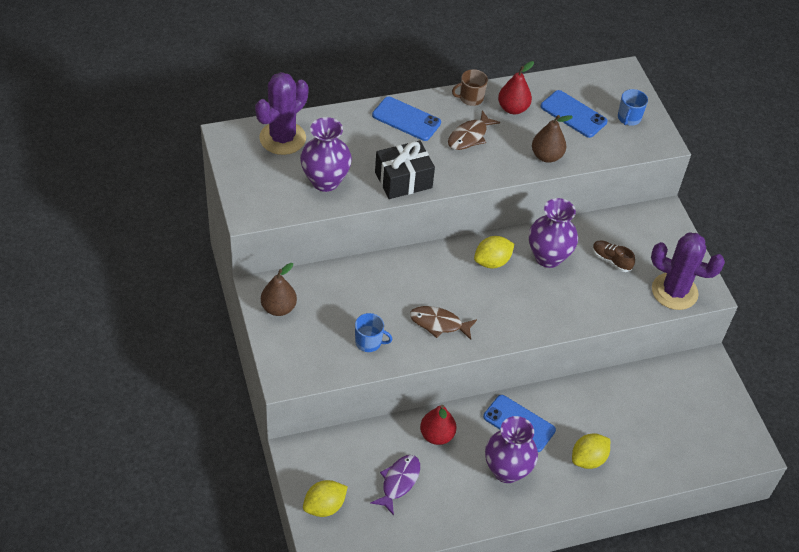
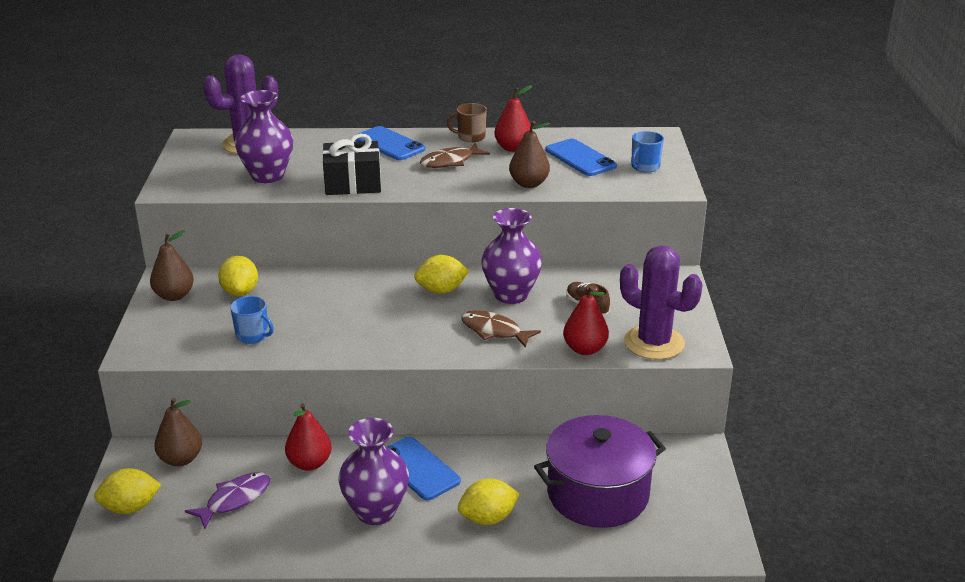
camera: 20 degrees right, 20 degrees down
brown fish [410,306,477,340] -> brown fish moved to [461,311,541,348]
none -> brown pear [154,398,202,466]
none -> yellow lemon [218,256,258,296]
none -> purple pot [534,415,666,528]
none -> red pear [563,286,609,355]

